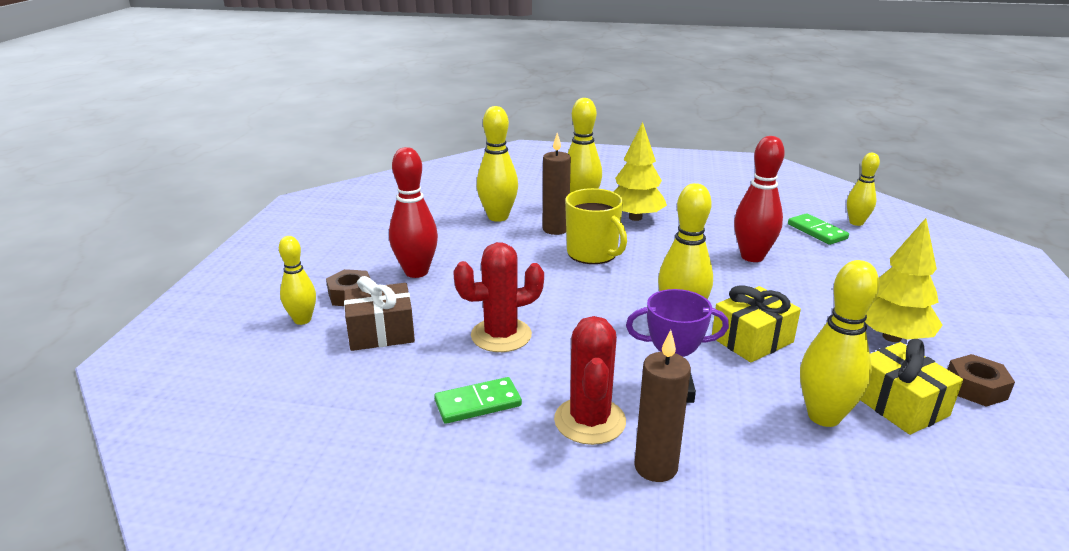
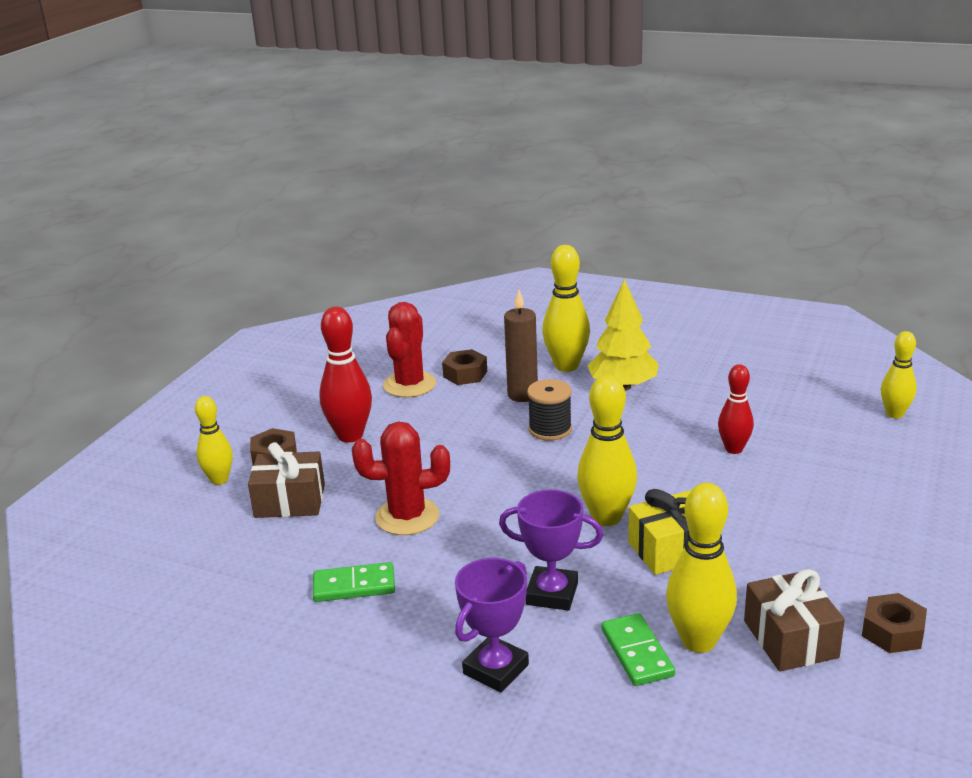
camera: 15 degrees right, 0 degrees up
yellow bowling pin [477,106,518,222] -> brown nut [442,349,487,385]
red cactus [554,316,626,445] -> red cactus moved to [383,302,436,397]
yellow mug [565,188,627,264] -> black spool [527,379,572,441]
brown candle [634,330,691,482] -> purple trophy [455,558,529,692]
red bowling pin [734,136,785,262] -> red bowling pin [718,364,754,454], size x0.64
green domino [788,213,849,245] -> green domino moved to [601,613,675,686]
yellow gift [861,339,963,435] -> brown gift [744,569,845,672]
yellow tree [865,218,943,342] -> none

